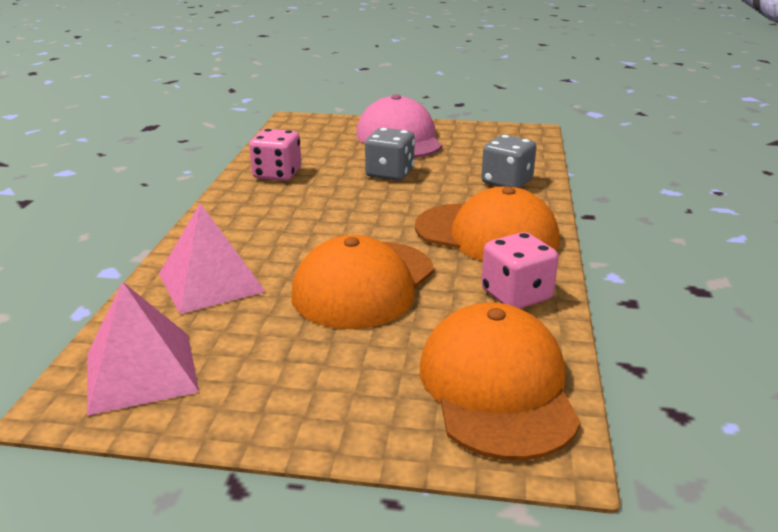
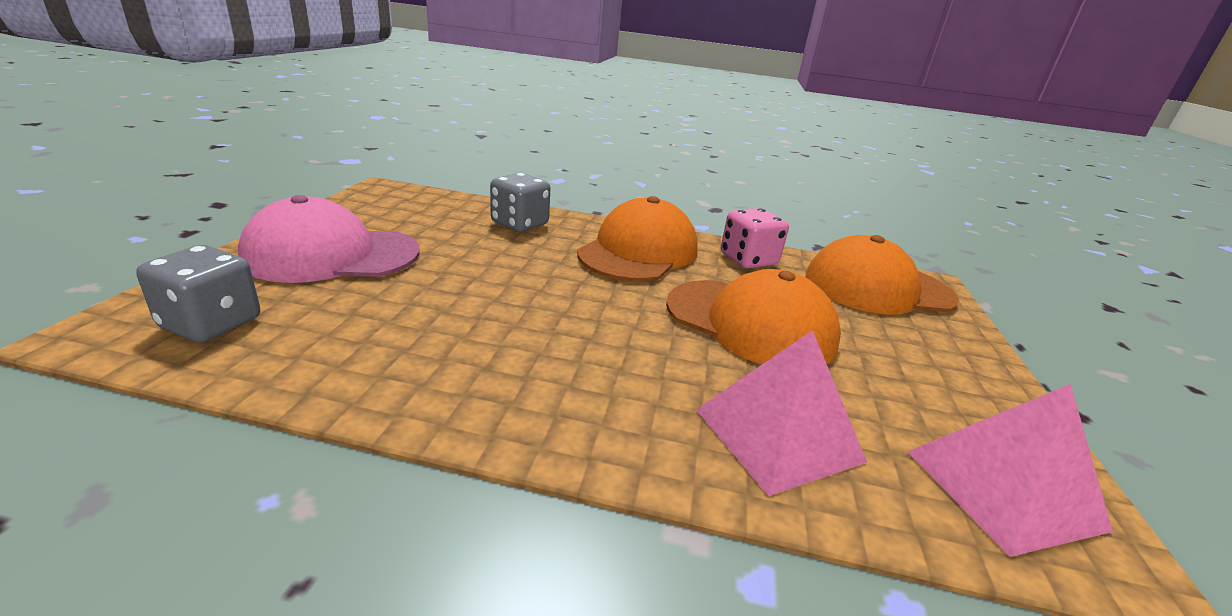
camera: 90 degrees left, 0 degrees up
pink dice [249,129,301,181] -> none
grey dice [365,128,415,181] -> grey dice moved to [136,245,260,343]

